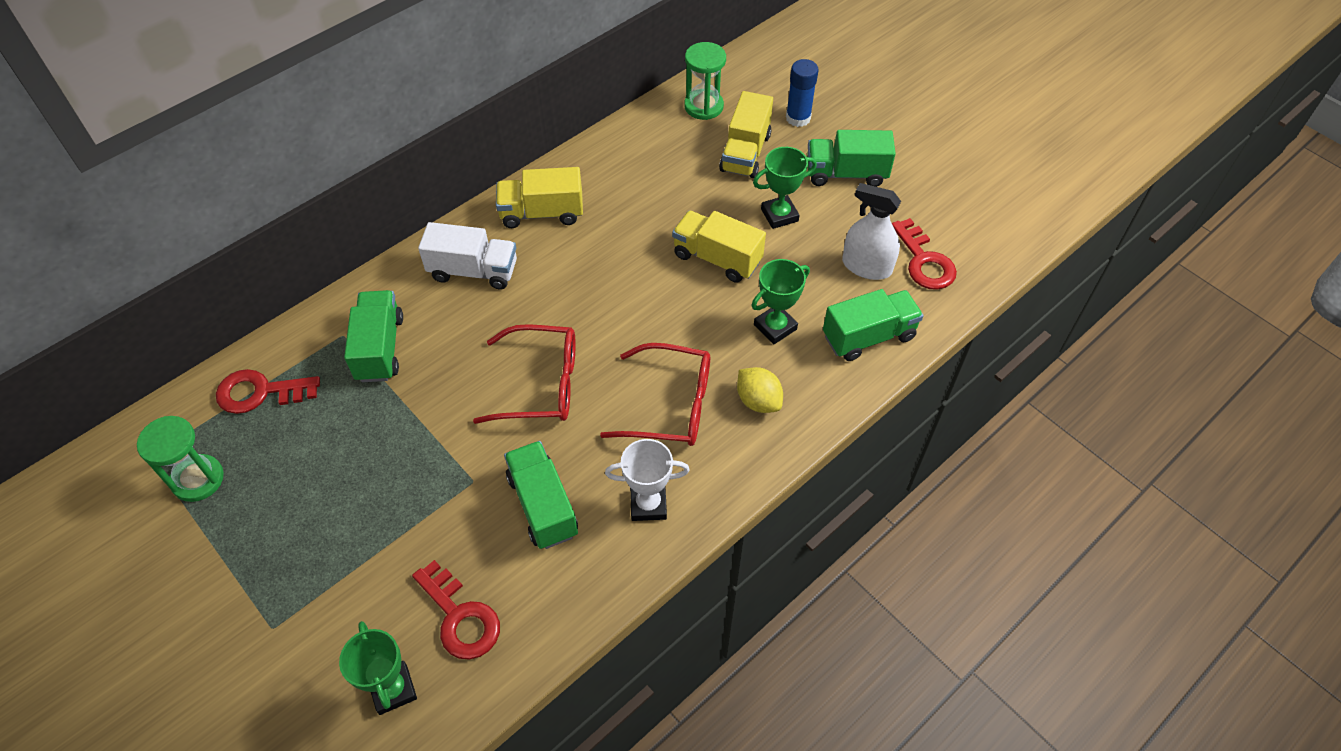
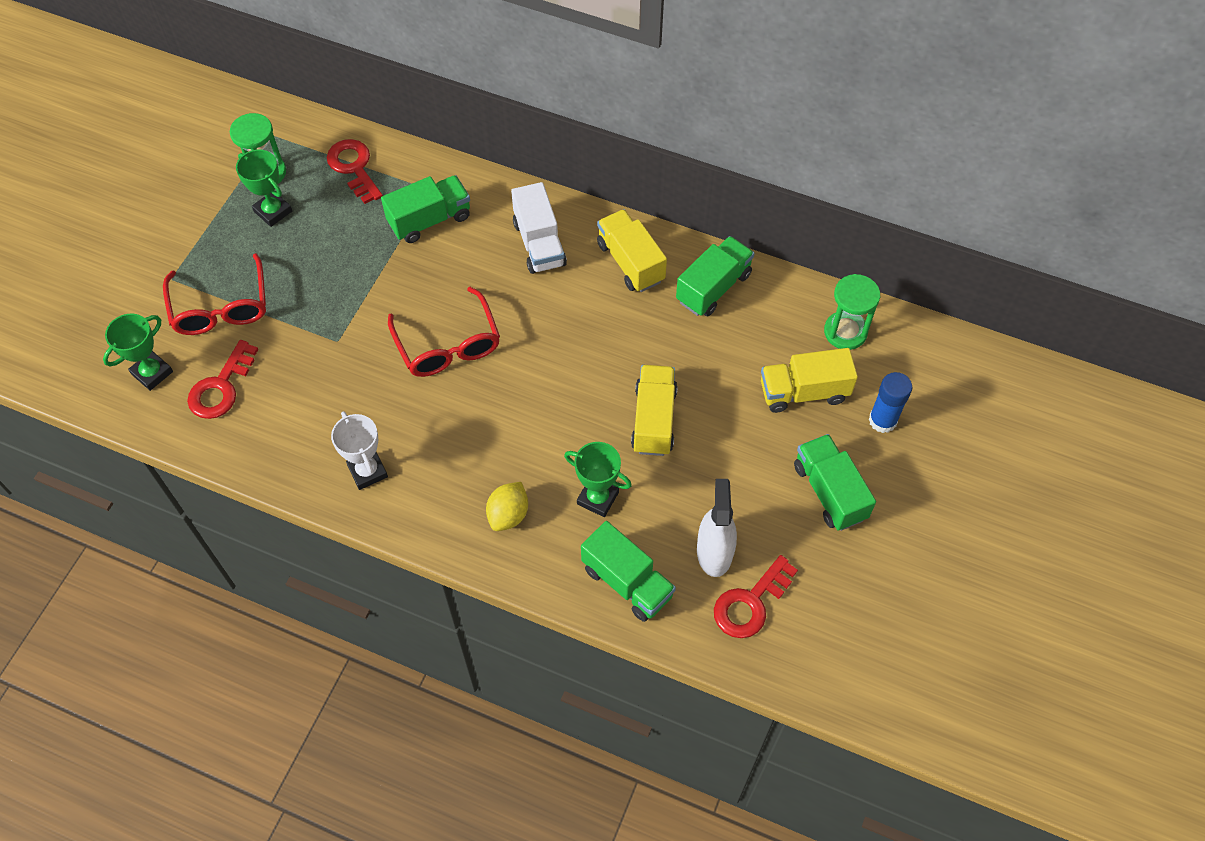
camera: 65 degrees right, 5 degrees up
green truck [504,441,578,549] -> green truck moved to [676,236,755,316]
red glasses [600,343,710,446] -> red glasses moved to [163,253,266,335]
green trophy [753,147,817,229] -> green trophy moved to [236,150,292,227]

